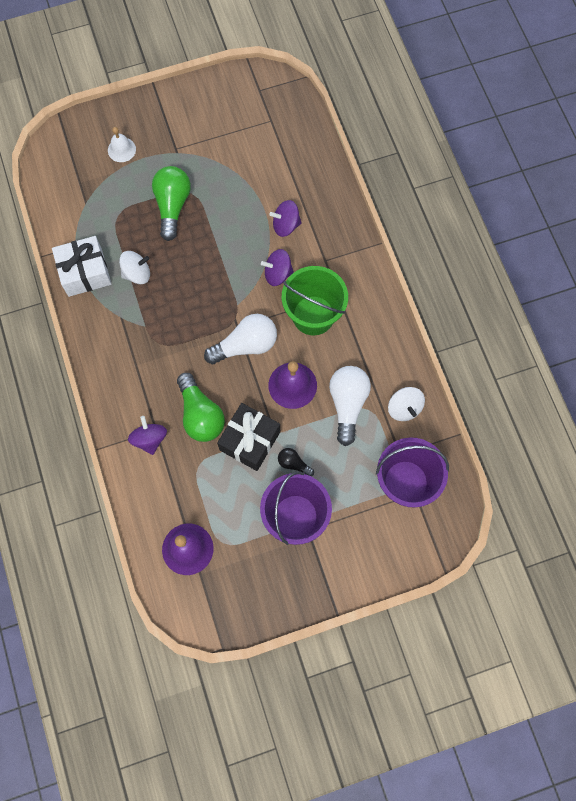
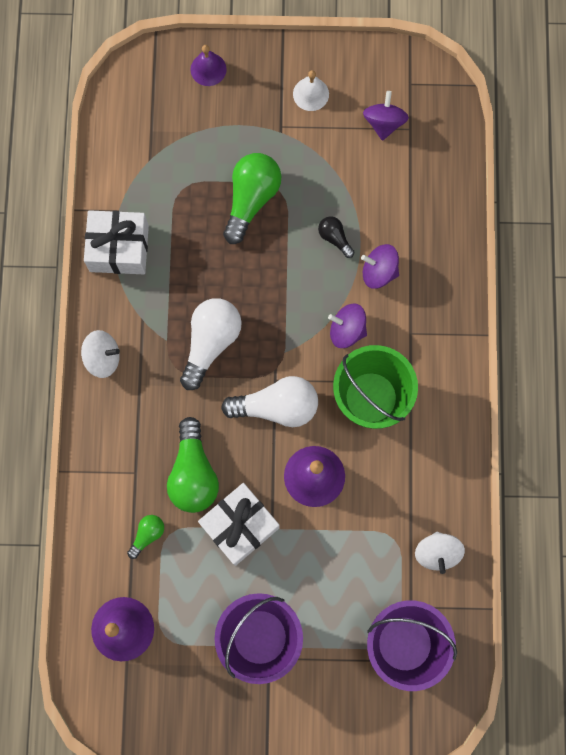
camera: 20 degrees right, 5 degrees up
white bell [108,127,136,162] -> white bell moved to [293,70,329,111]
white spinning top [119,251,150,284] -> white spinning top moved to [81,330,120,378]
purple spinning top [128,416,167,455] -> purple spinning top moved to [363,91,409,141]
black gift [217,403,280,471] -> white gift [198,483,280,566]
black light bulb [278,448,314,476] -> black light bulb moved to [318,216,354,258]
white light bulb [329,366,371,446] -> white light bulb moved to [180,298,242,390]
none -> green light bulb [127,515,164,559]
none -> purple bell [191,45,227,86]

